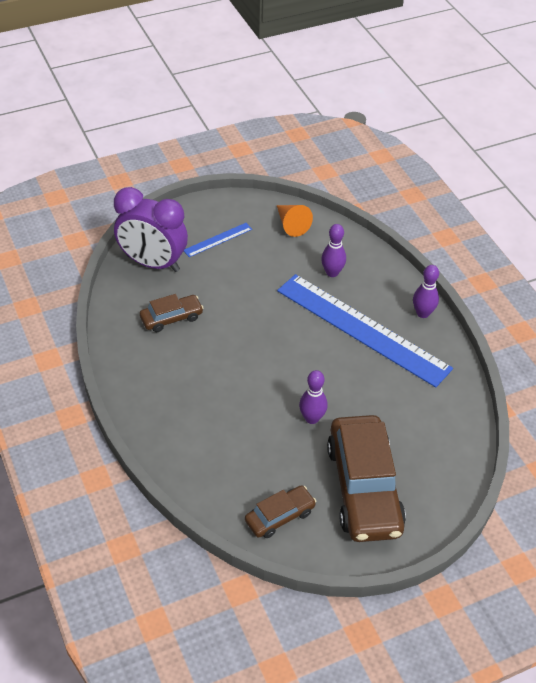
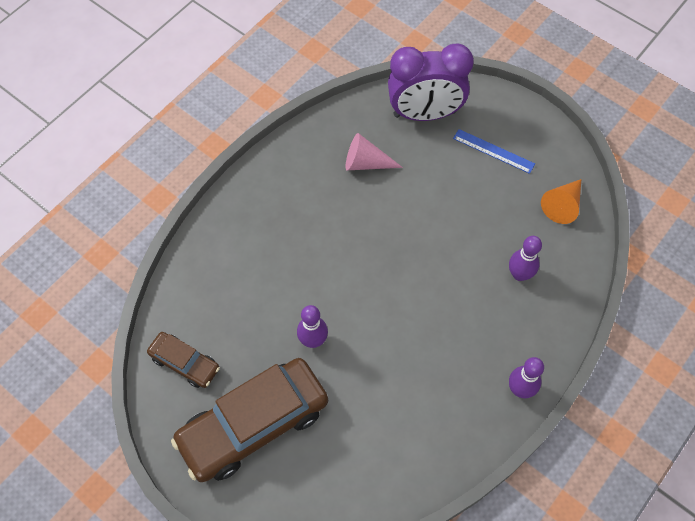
camera: 65 degrees right, 15 degrees up
purple clock [114,187,188,272] -> purple clock turned 90 degrees counterclockwise [388,44,474,121]
brown car [140,294,203,332] -> pink cone [346,133,403,170]
blue ruler [277,274,453,388] -> none

